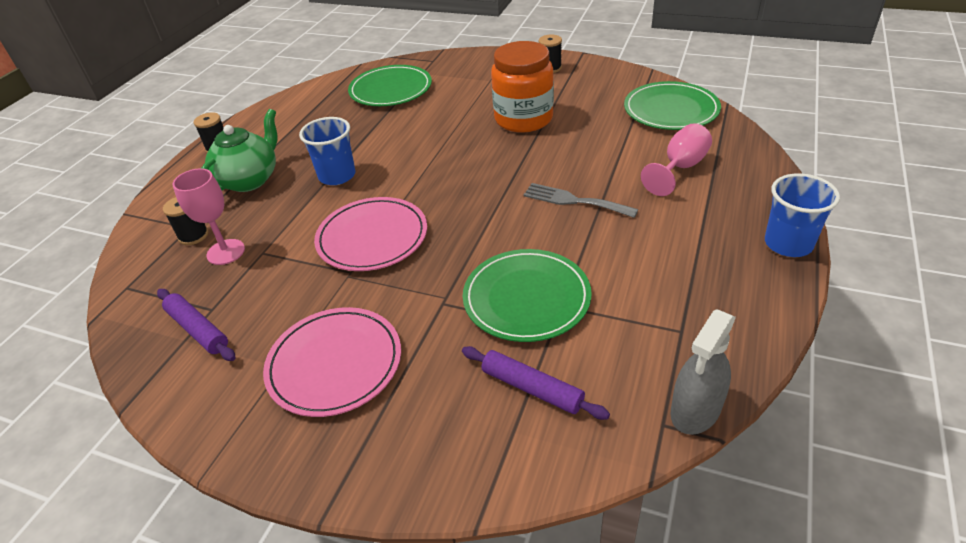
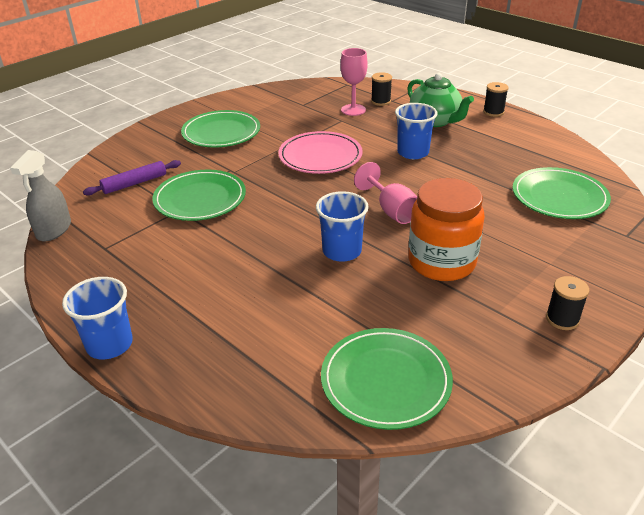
camera: 110 degrees right, 5 degrees down
purple rolling pin [157,289,235,361] -> none
pink plate [263,307,401,417] -> green plate [181,110,260,148]
grey fork [523,183,638,218] -> none
pink goblet [641,123,712,196] -> pink goblet moved to [354,162,417,224]
grey spray bottle [671,309,736,435] -> grey spray bottle turned 135 degrees counterclockwise [10,150,71,242]
none -> blue cup [316,191,369,262]

